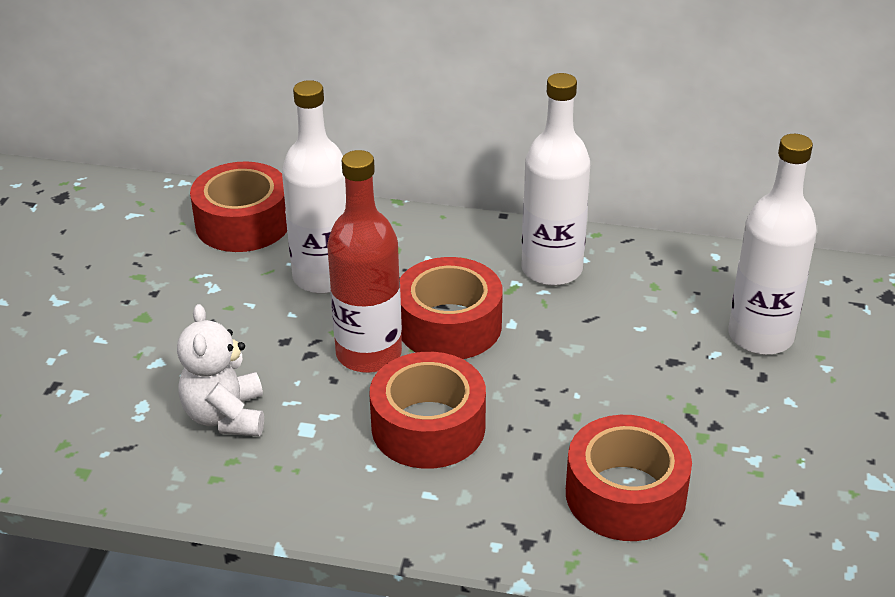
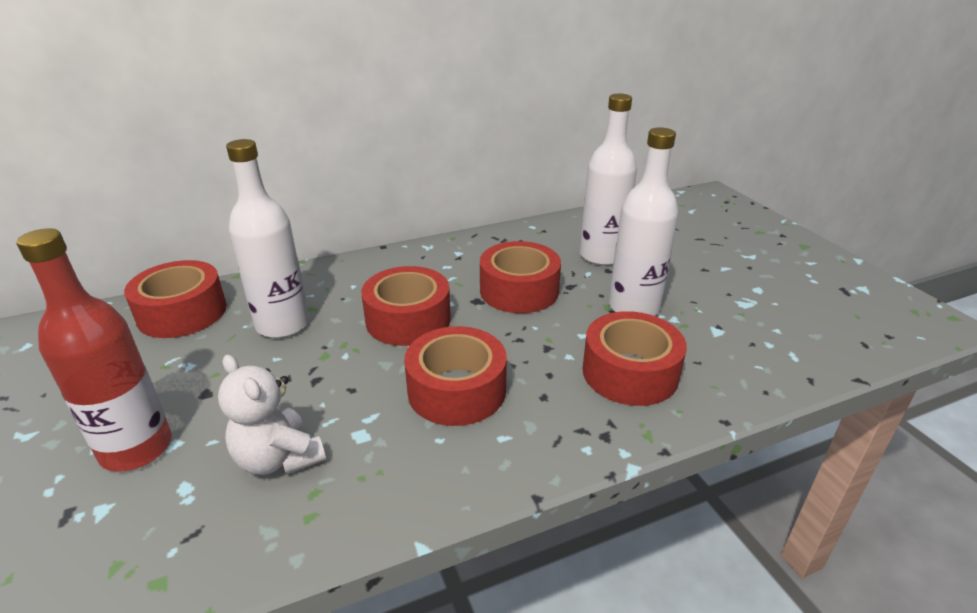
camera: 35 degrees left, 5 degrees down
red bottle [327,150,402,373] -> red bottle moved to [17,228,172,471]
white bottle [521,73,590,286] -> white bottle moved to [609,127,679,316]
none -> red tape [480,241,561,313]

